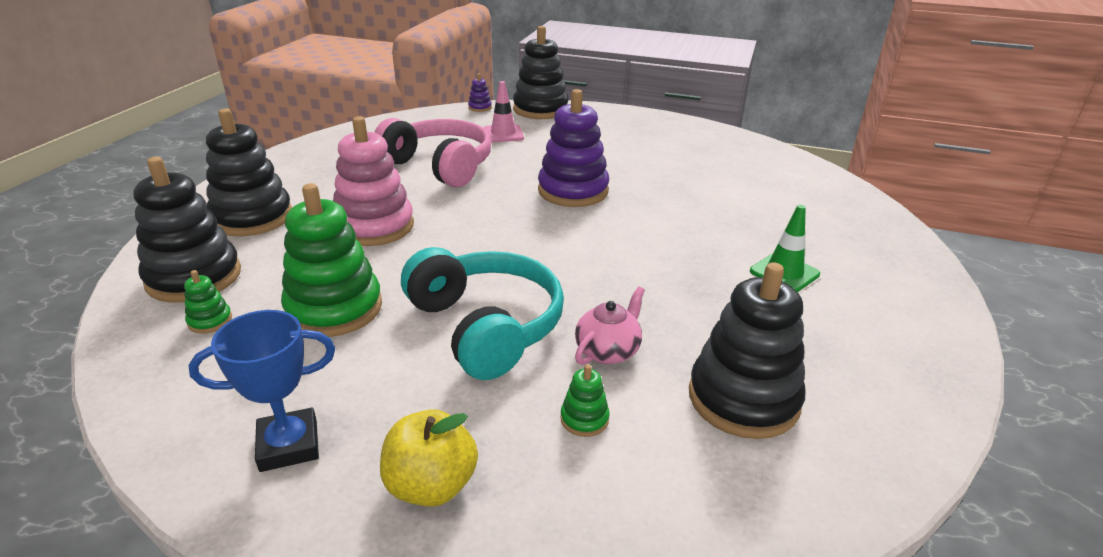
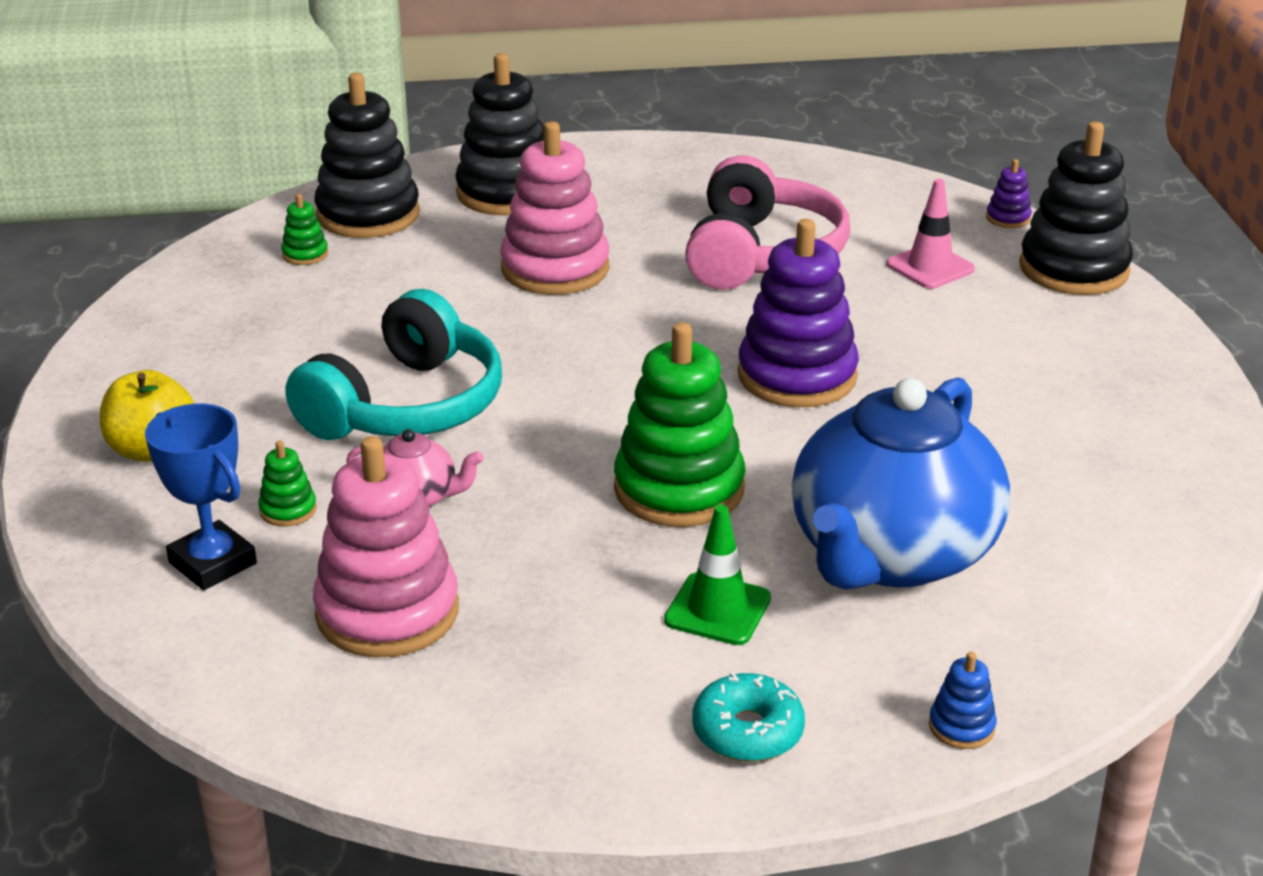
camera: 65 degrees right, 0 degrees up
blue trophy [189,310,335,472] -> blue trophy moved to [145,404,257,590]
green stacking toy [281,183,382,337] -> green stacking toy moved to [614,322,746,527]
black stacking toy [689,262,806,439] -> pink stacking toy [313,436,459,658]
none -> turquoise donut [693,672,805,762]
none -> blue teapot [791,377,1010,590]
none -> blue stacking toy [929,652,997,749]

